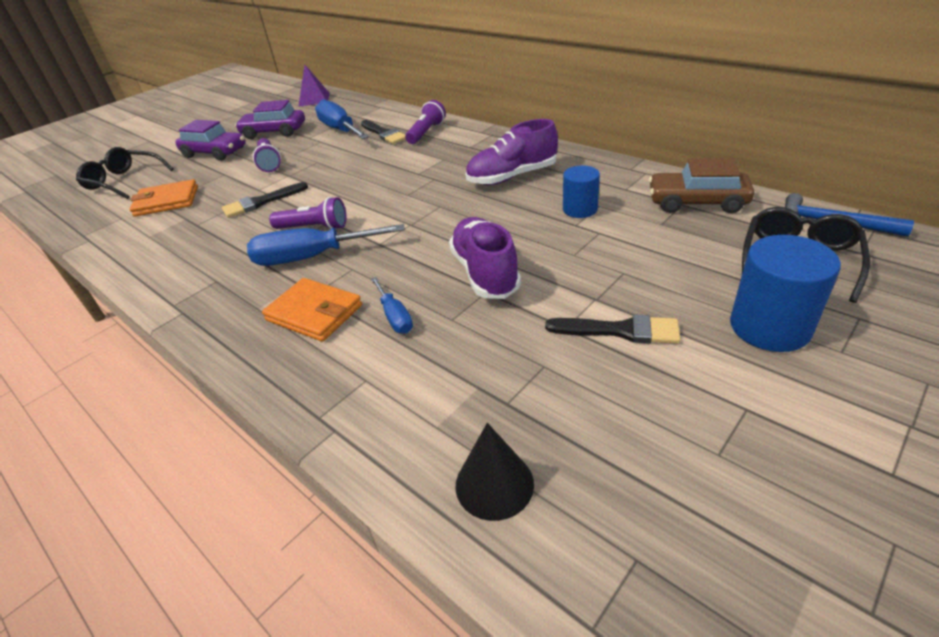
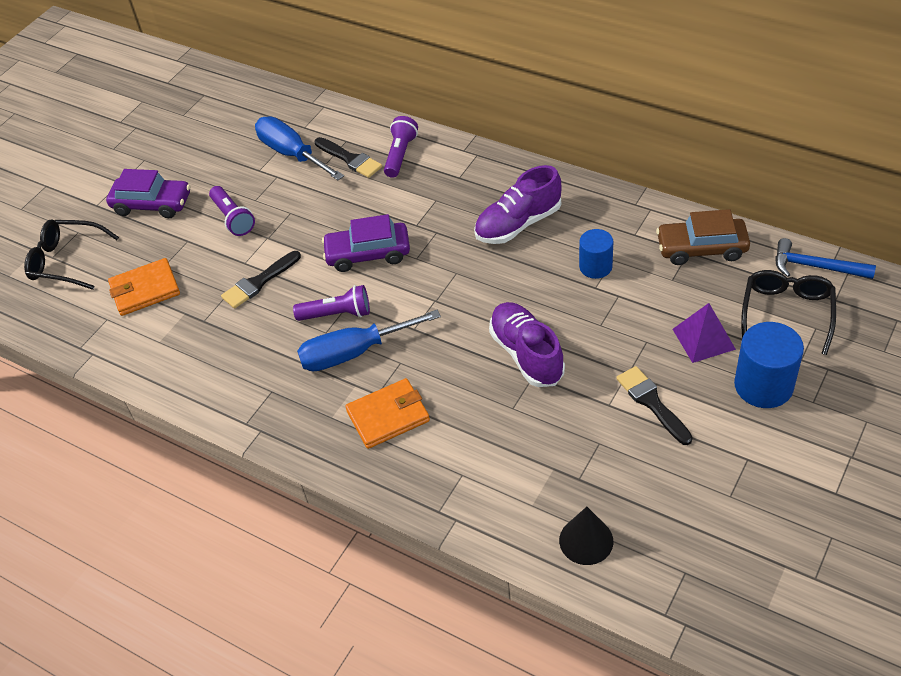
camera: 10 degrees left, 10 degrees up
purple car [235,100,305,139] -> purple car moved to [322,214,410,272]
orange wallet [262,278,362,342] -> orange wallet turned 45 degrees counterclockwise [345,378,430,449]
purple pyramid [298,65,330,107] -> purple pyramid moved to [673,303,736,363]
blue screwdriver [371,277,413,334] -> none
black brush [545,314,681,344] -> black brush turned 120 degrees counterclockwise [616,366,693,445]

